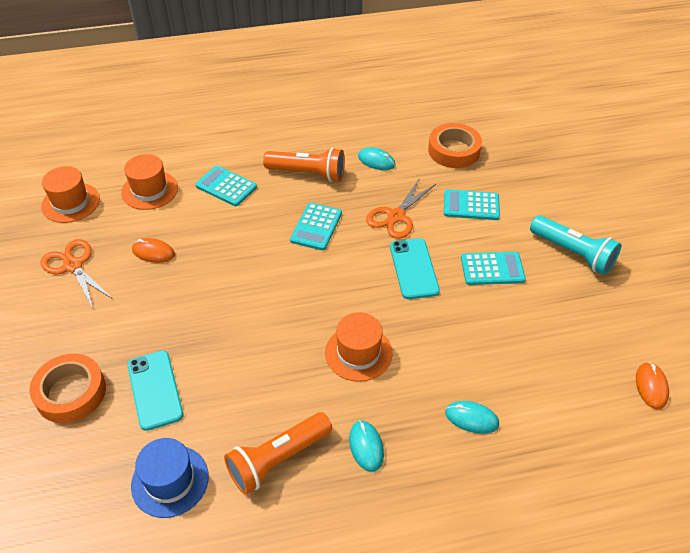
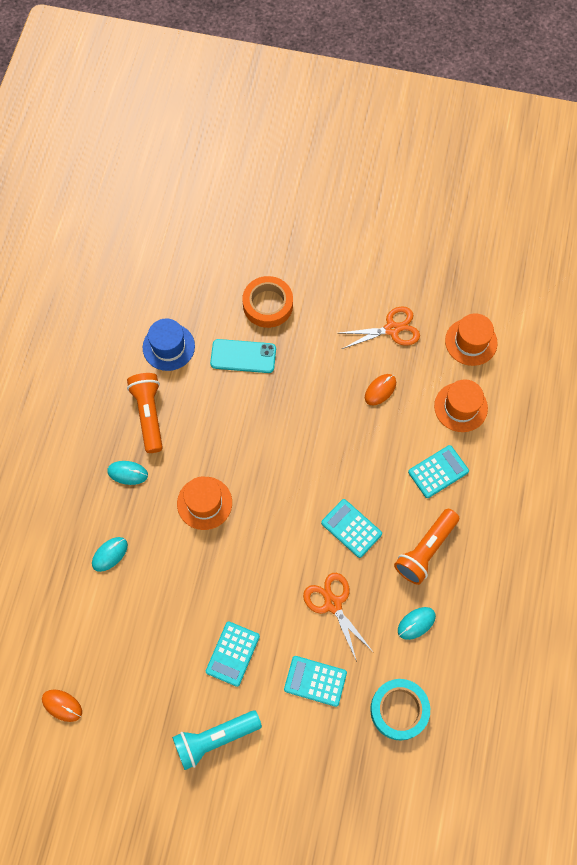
camera: 115 degrees right, 20 degrees up
turquoise phone [390,238,440,299] -> none
orange tape [428,123,482,168] -> turquoise tape [370,679,430,741]
turquoise calculator [444,189,500,220] -> turquoise calculator turned 105 degrees counterclockwise [284,656,347,707]

